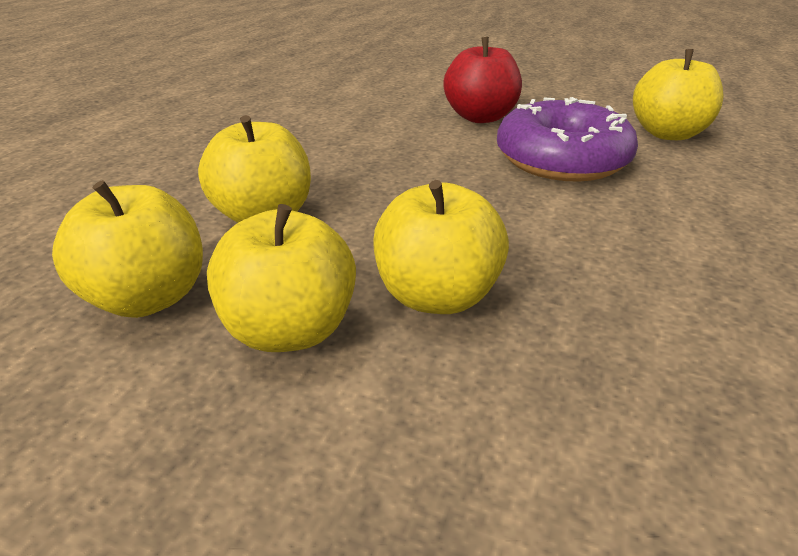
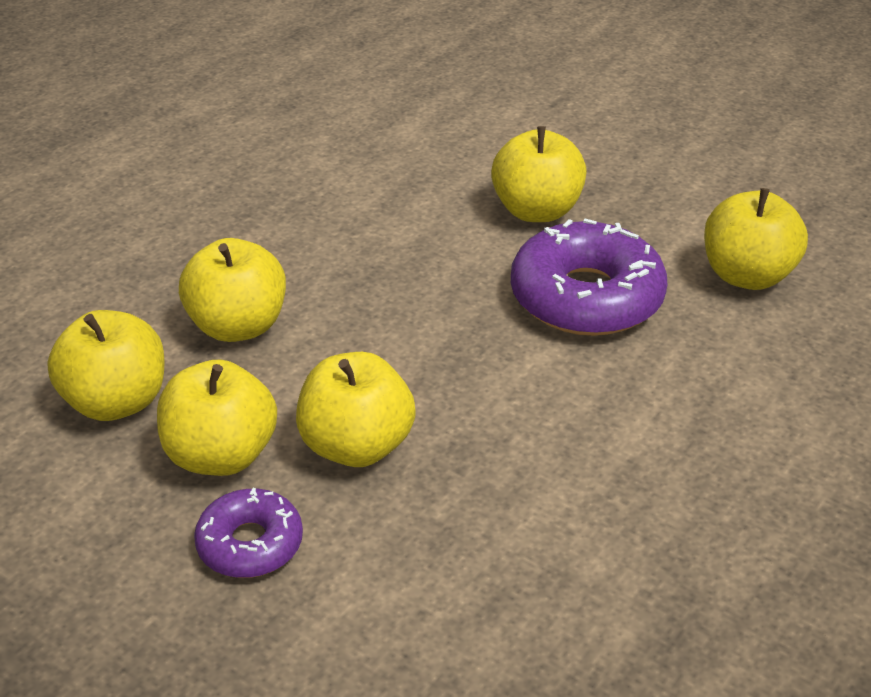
camera: 15 degrees right, 5 degrees up
red apple [443,37,522,123] -> yellow apple [491,126,587,222]
none -> purple donut [194,488,303,578]

